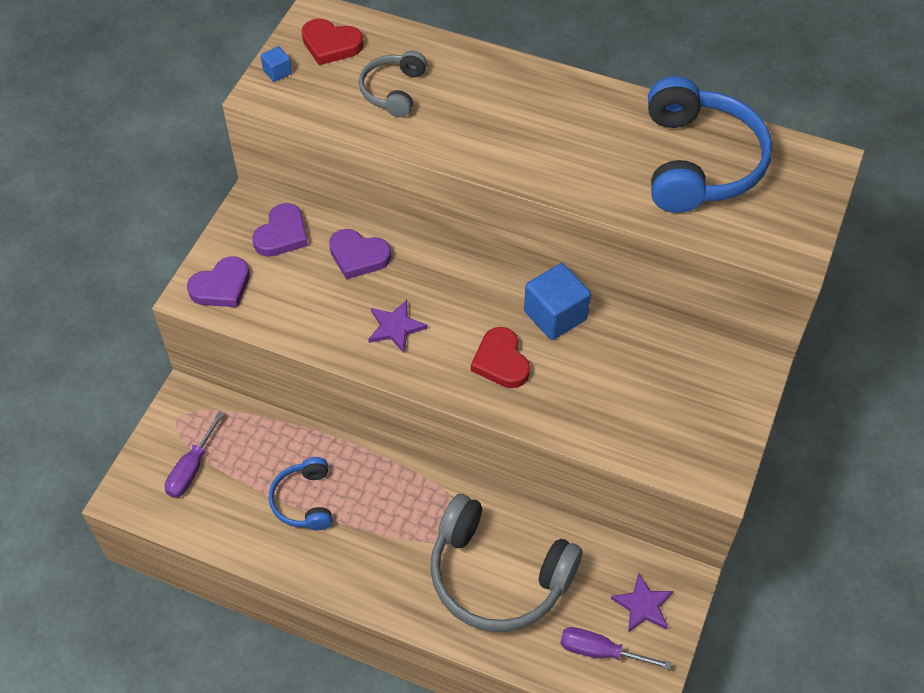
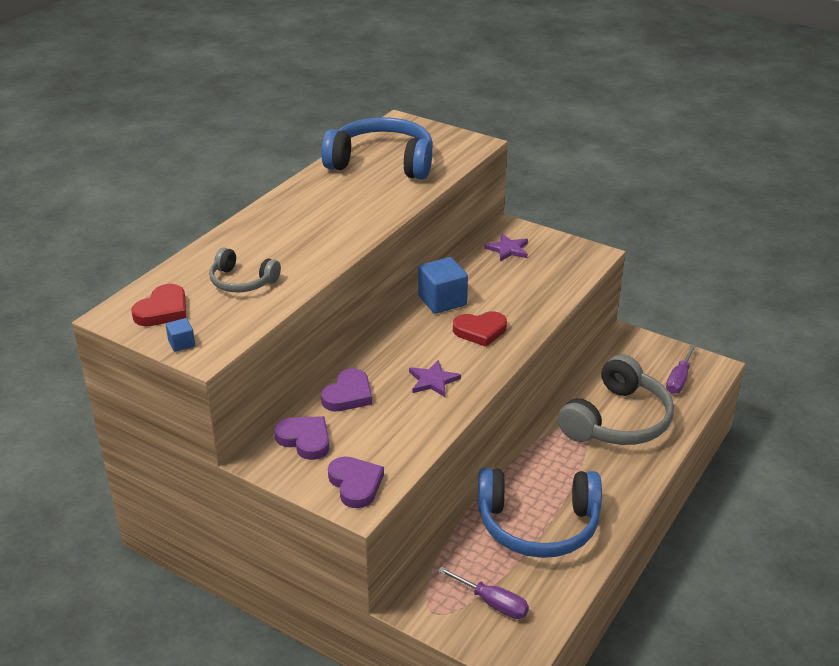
camera: 80 degrees left, 20 degrees down
blue headphones [269,457,332,530] -> blue headphones [478,468,602,558], size x1.90
purple star [611,573,673,633] -> purple star moved to [485,234,528,262]

